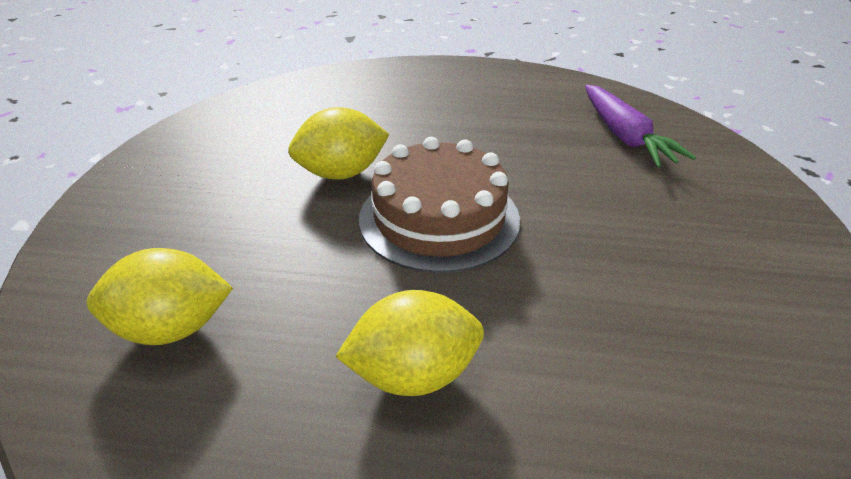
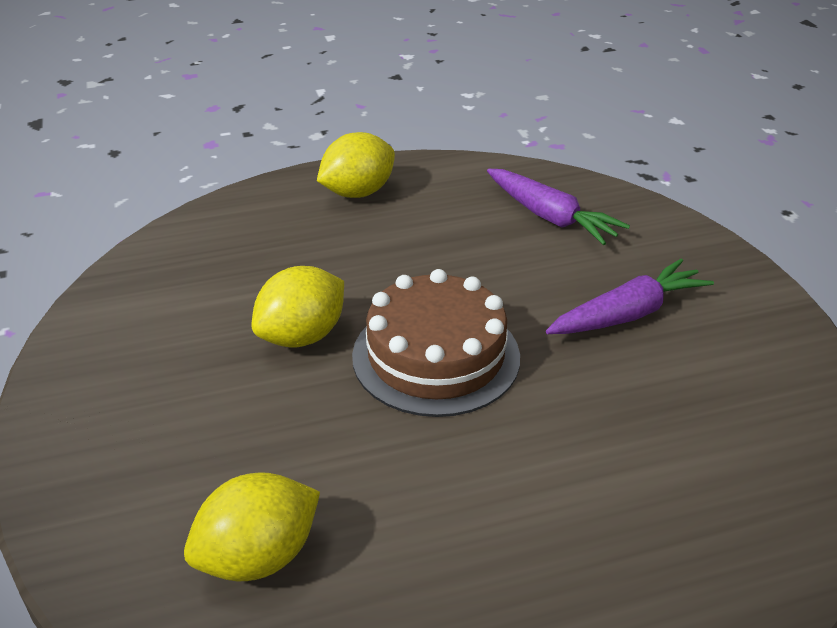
camera: 25 degrees left, 0 degrees up
yellow lemon [335,290,484,396] -> yellow lemon moved to [317,132,395,198]
none -> purple carrot [546,259,714,334]

